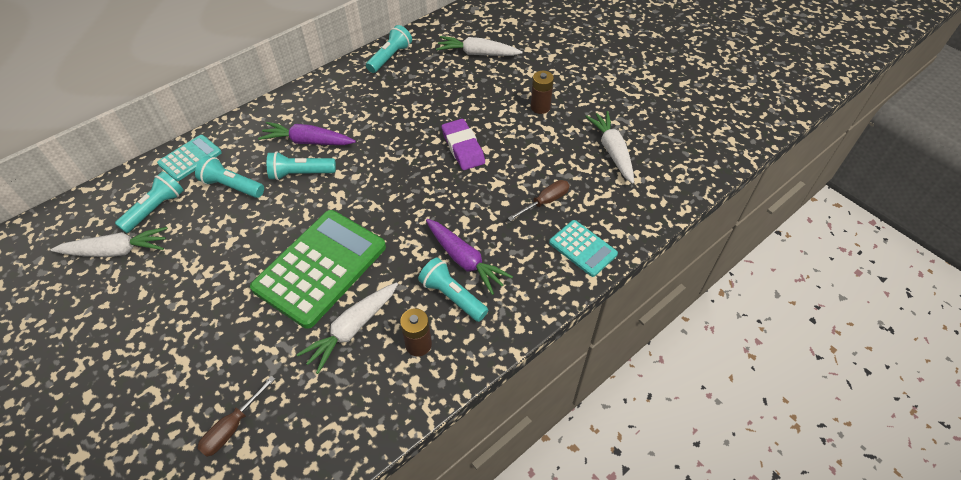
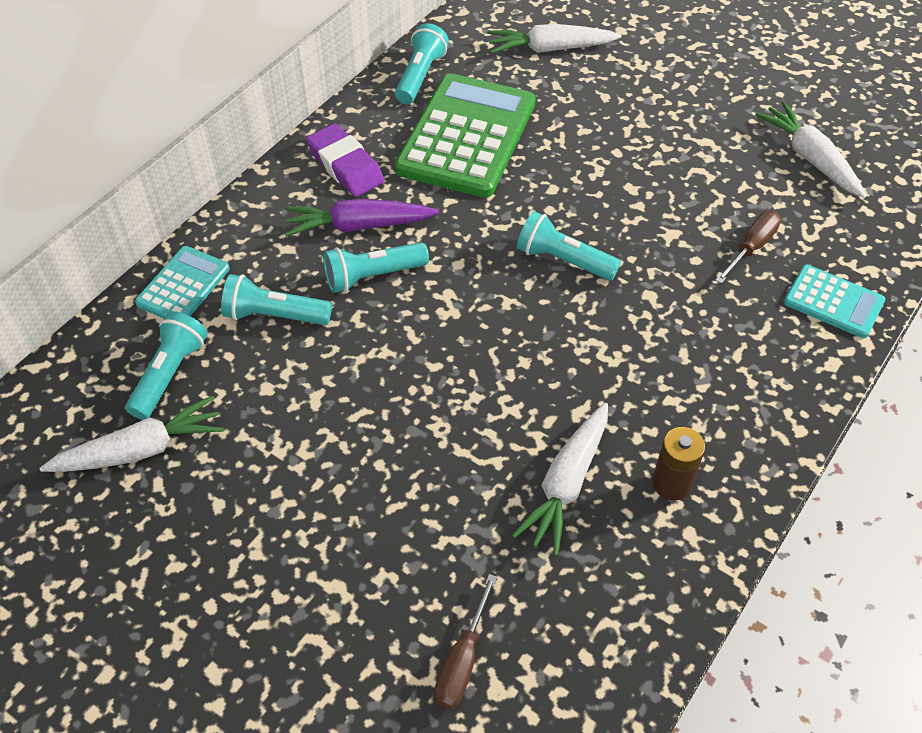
camera: 15 degrees left, 0 degrees up
green calculator [250,210,386,329] -> green calculator moved to [395,73,536,198]
turquoise flashlight [418,258,488,322] -> turquoise flashlight moved to [517,211,621,281]
purple carrot [426,219,513,295] -> none
purple eraser [442,119,485,170] -> purple eraser moved to [306,123,384,197]
brown battery [531,71,554,114] -> none

